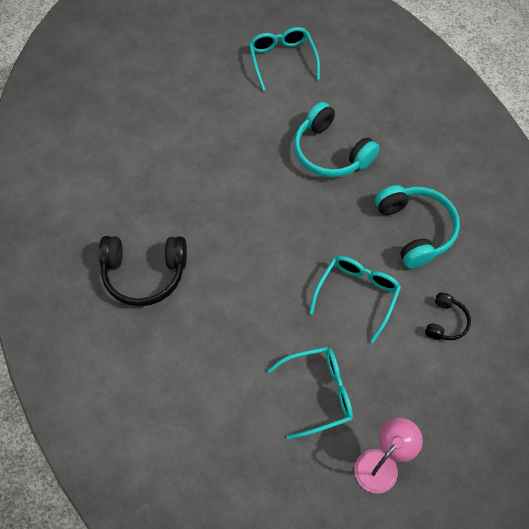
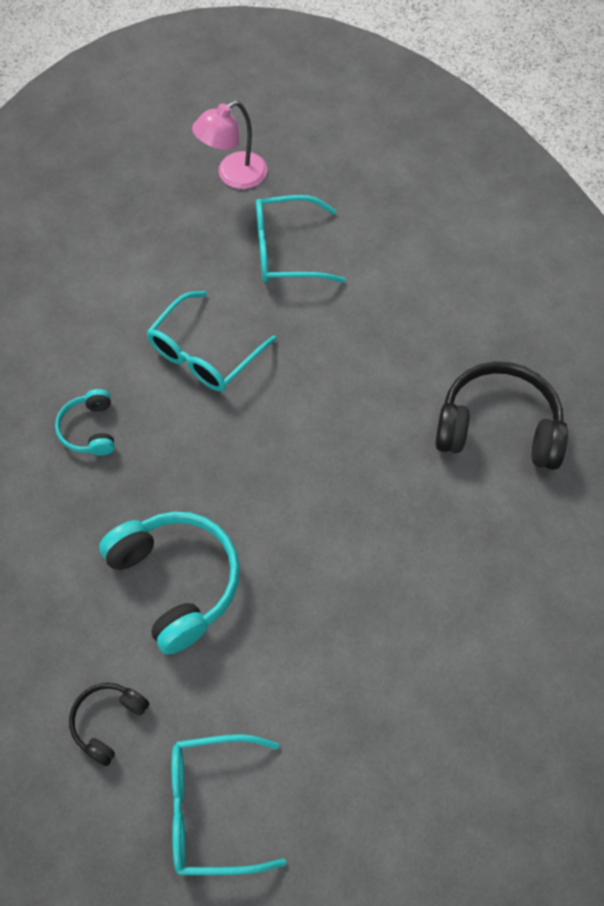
camera: 170 degrees left, 0 degrees up
turquoise glasses [249,27,320,91] -> turquoise glasses turned 90 degrees clockwise [172,734,286,875]
turquoise headphones [375,185,460,269] -> turquoise headphones [55,389,115,456], size x0.53
black headphones [425,293,471,340] -> black headphones moved to [69,683,150,766]

